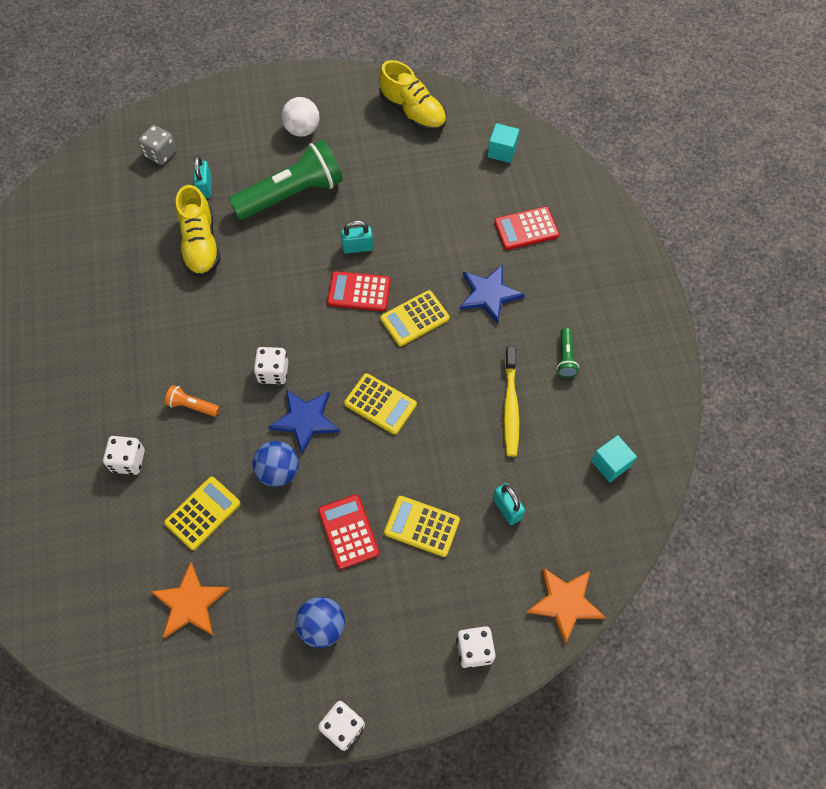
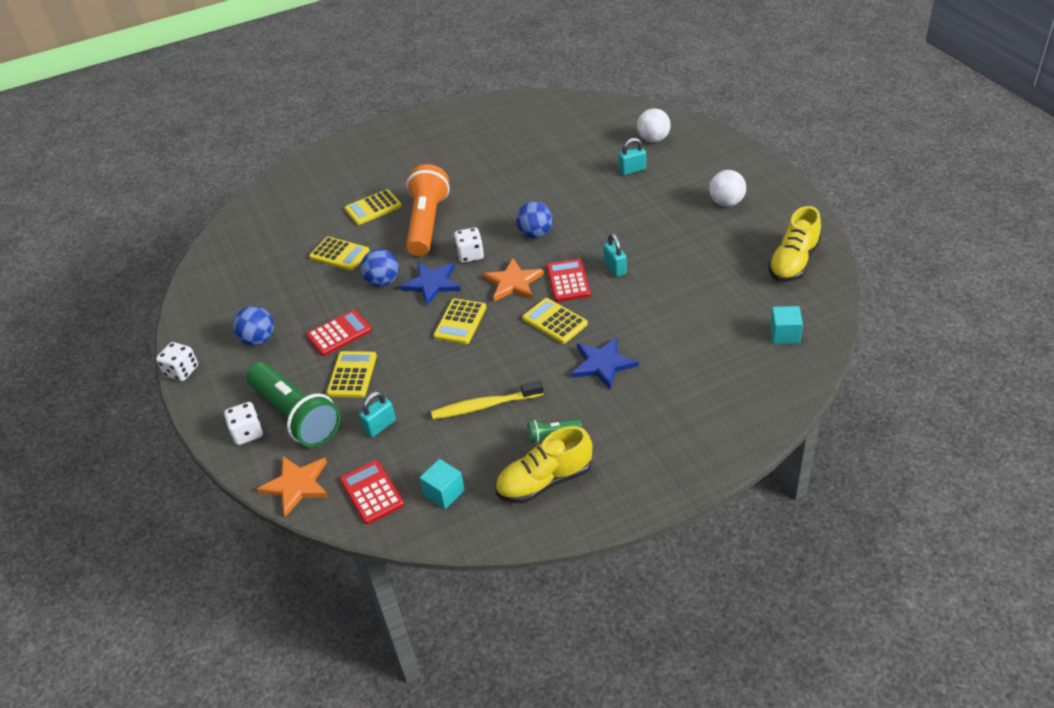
camera: 80 degrees right, 20 degrees down
white dice [103,436,145,475] -> yellow calculator [345,189,402,225]
grey dice [138,125,177,165] -> white ball [637,108,671,142]
orange star [151,562,229,638] -> orange star moved to [483,258,544,301]
orange flashlight [165,385,220,417] -> orange flashlight [406,164,450,256], size x2.40
yellow shoe [176,185,221,277] -> yellow shoe moved to [495,426,592,504]
green flashlight [228,140,343,220] -> green flashlight moved to [246,362,341,447]
red calculator [494,207,559,250] -> red calculator moved to [340,460,404,524]
none -> blue ball [516,201,553,238]

